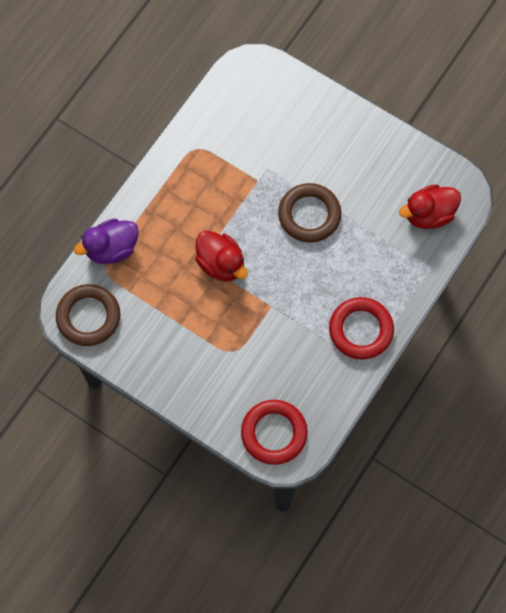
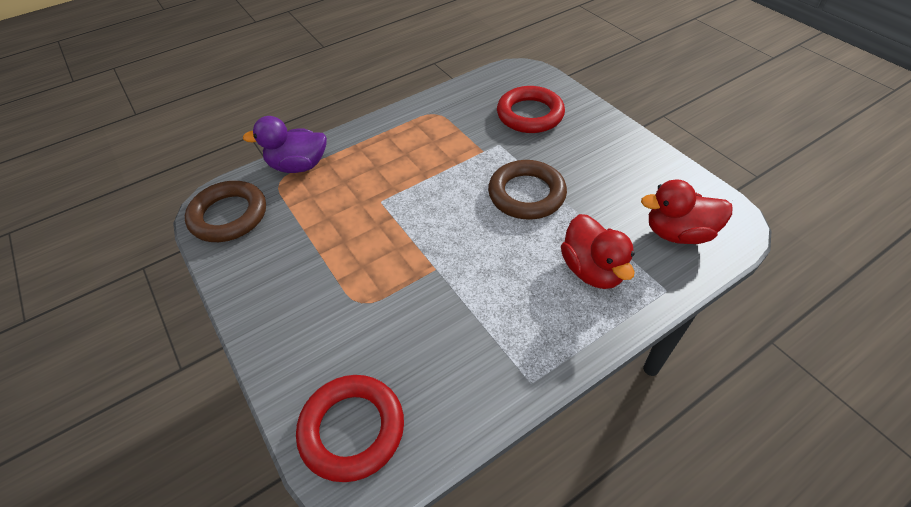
camera: 25 degrees right, 20 degrees down
red duck [195,231,248,282] -> red duck moved to [561,214,635,289]
red ring [329,297,394,359] -> red ring moved to [497,86,565,133]

